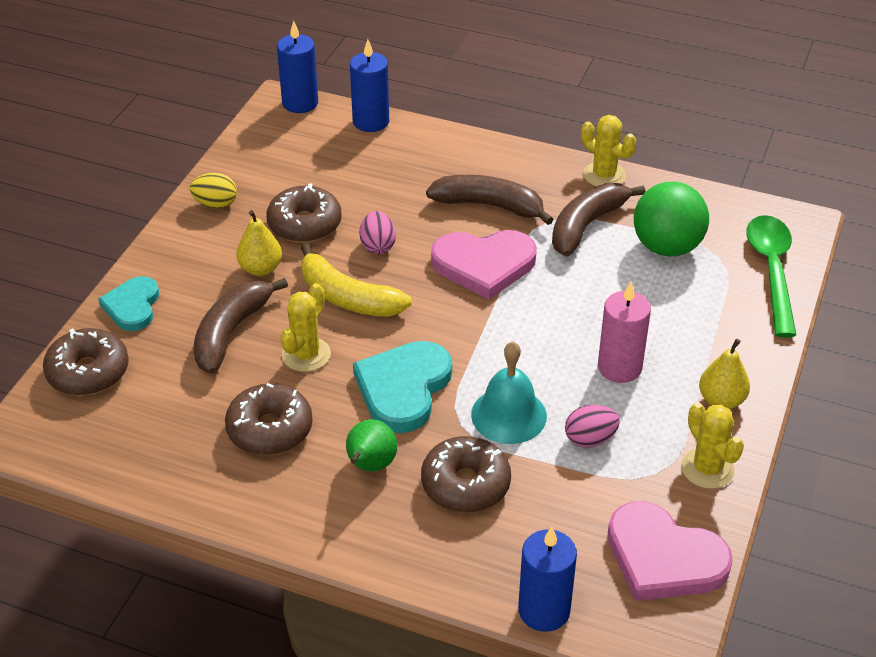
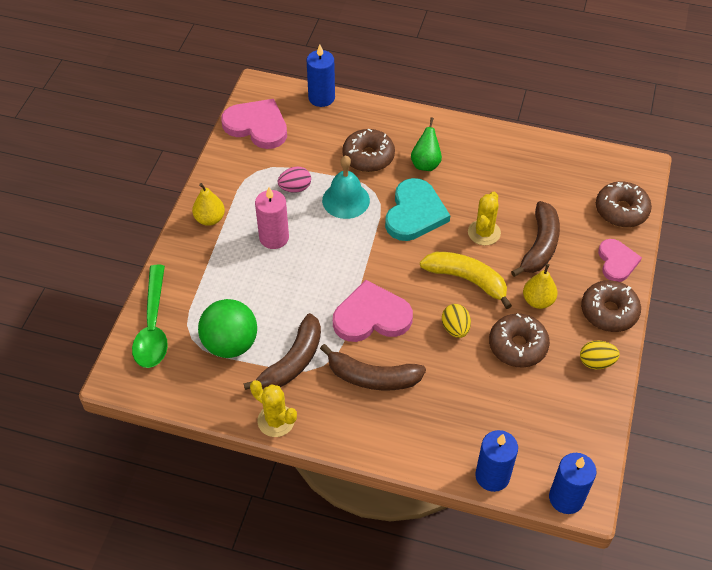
camera: 175 degrees right, 10 degrees up
turquoise heart [98,276,159,331] -> pink heart [598,239,642,282]
brown donut [225,383,313,455] -> brown donut moved to [581,280,641,332]
pink egg [359,211,396,254] -> yellow egg [442,304,471,338]
yellow cactus [681,403,744,489] -> none

